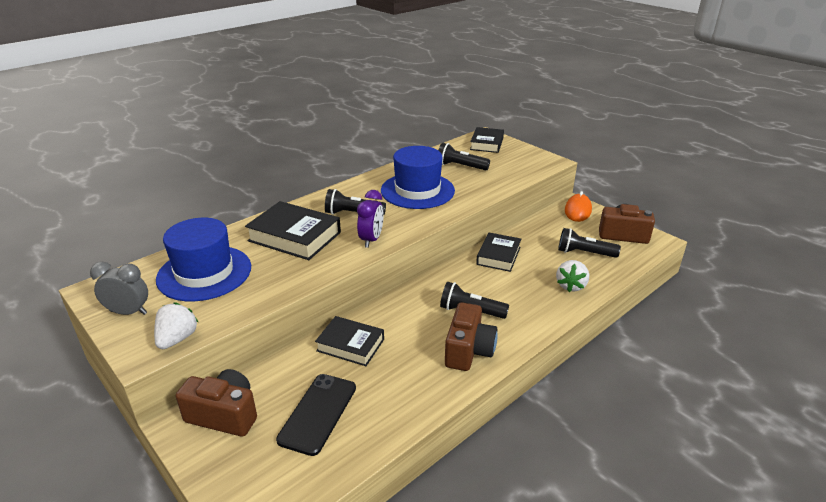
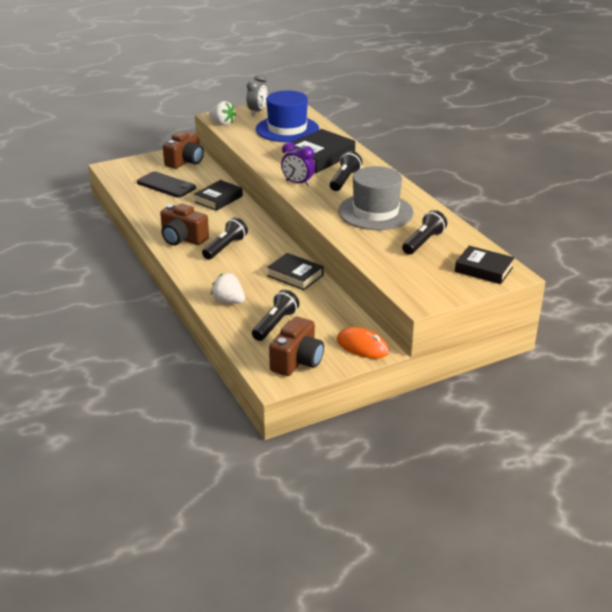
camera: 105 degrees right, 0 degrees up
blue hat [381,146,455,209] -> grey hat [338,166,414,230]

